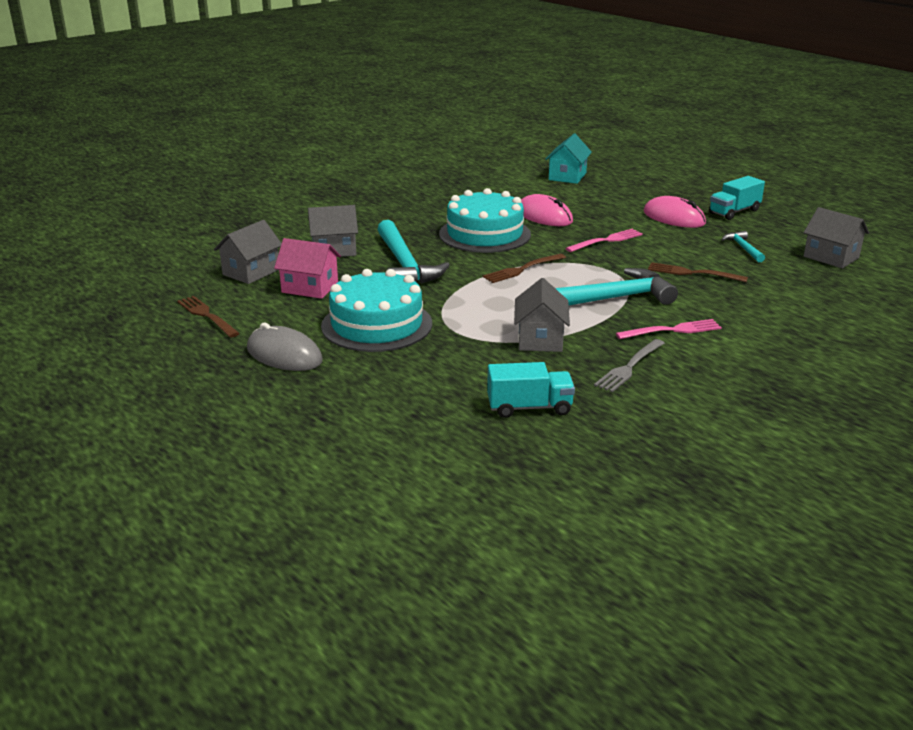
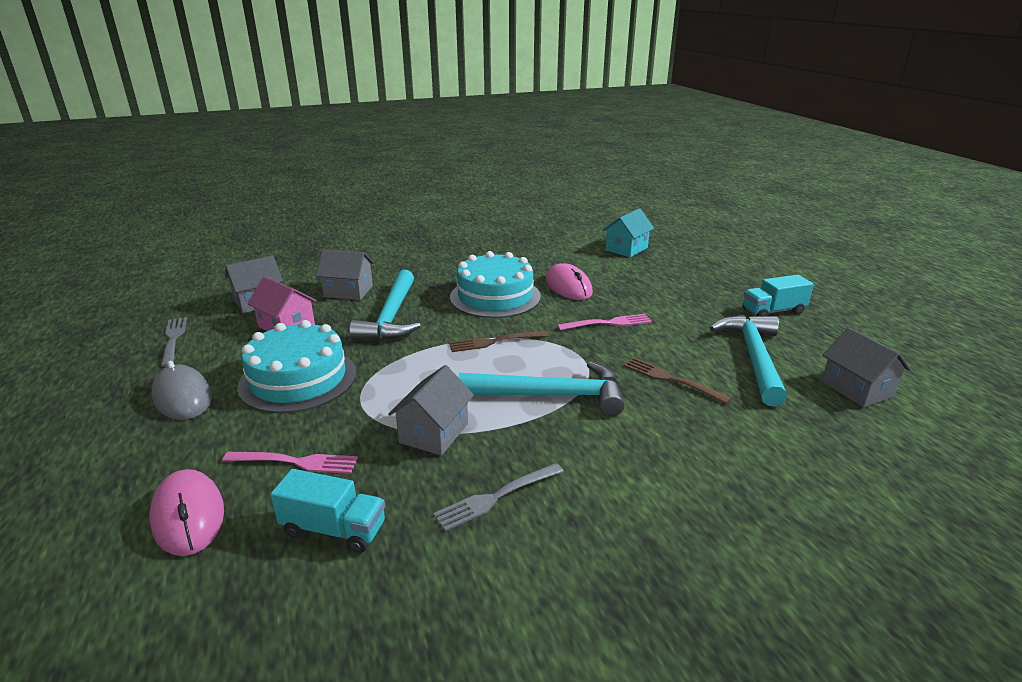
camera: 20 degrees right, 0 degrees up
brown fork [177,296,240,338] -> grey fork [161,317,187,367]
pink fork [616,319,722,339] -> pink fork moved to [222,452,358,474]
pink mouse [644,196,706,228] -> pink mouse moved to [149,469,224,556]
turquoise hammer [721,231,765,262] -> turquoise hammer [710,315,787,407], size x2.08

